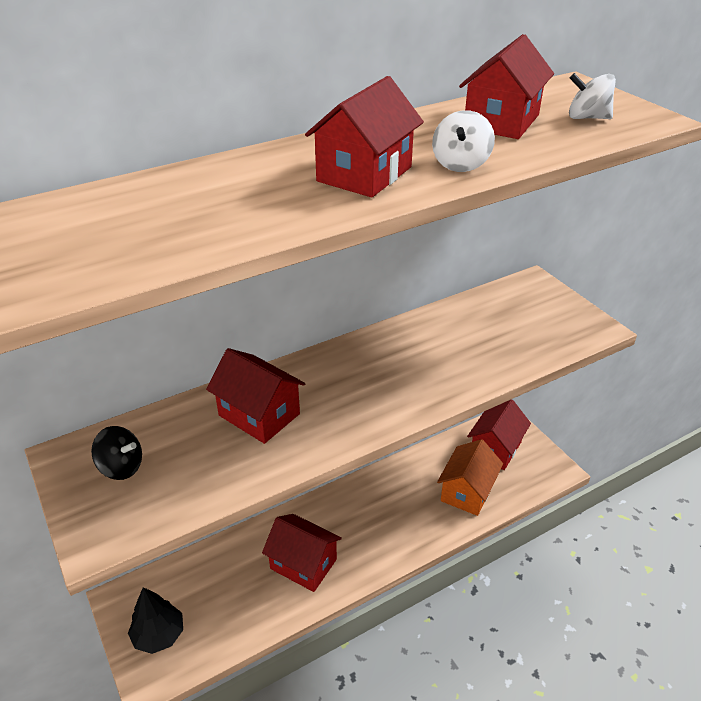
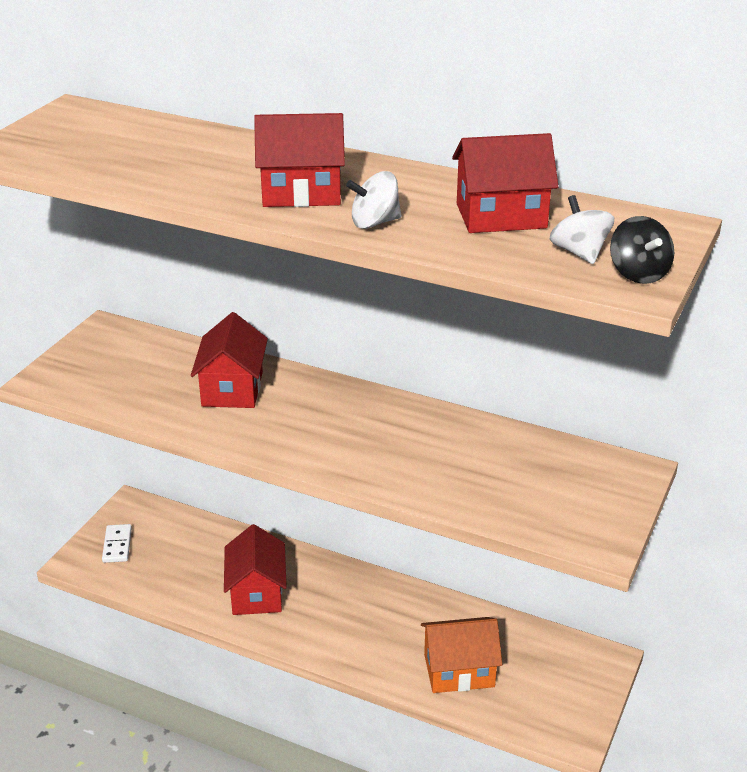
camera: 55 degrees right, 5 degrees down
black spinning top [91,426,142,480] -> black spinning top moved to [610,216,674,284]
black tree [128,587,183,654] -> white domino [102,524,132,563]
red house [467,399,531,470] -> none

